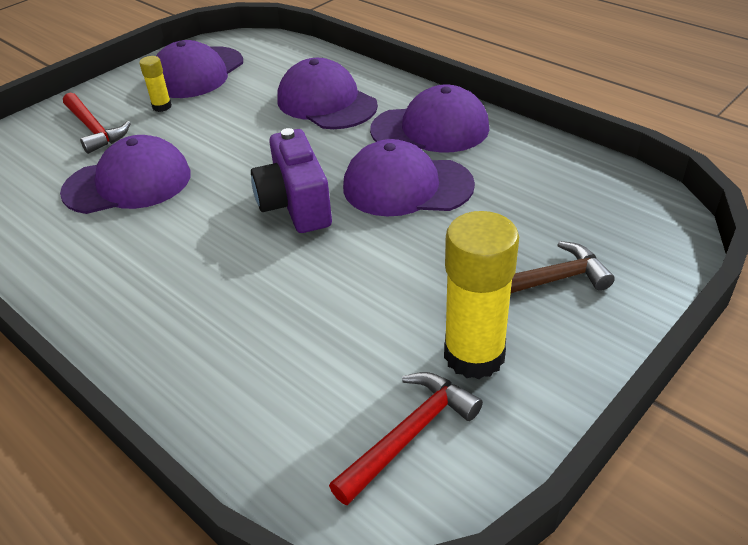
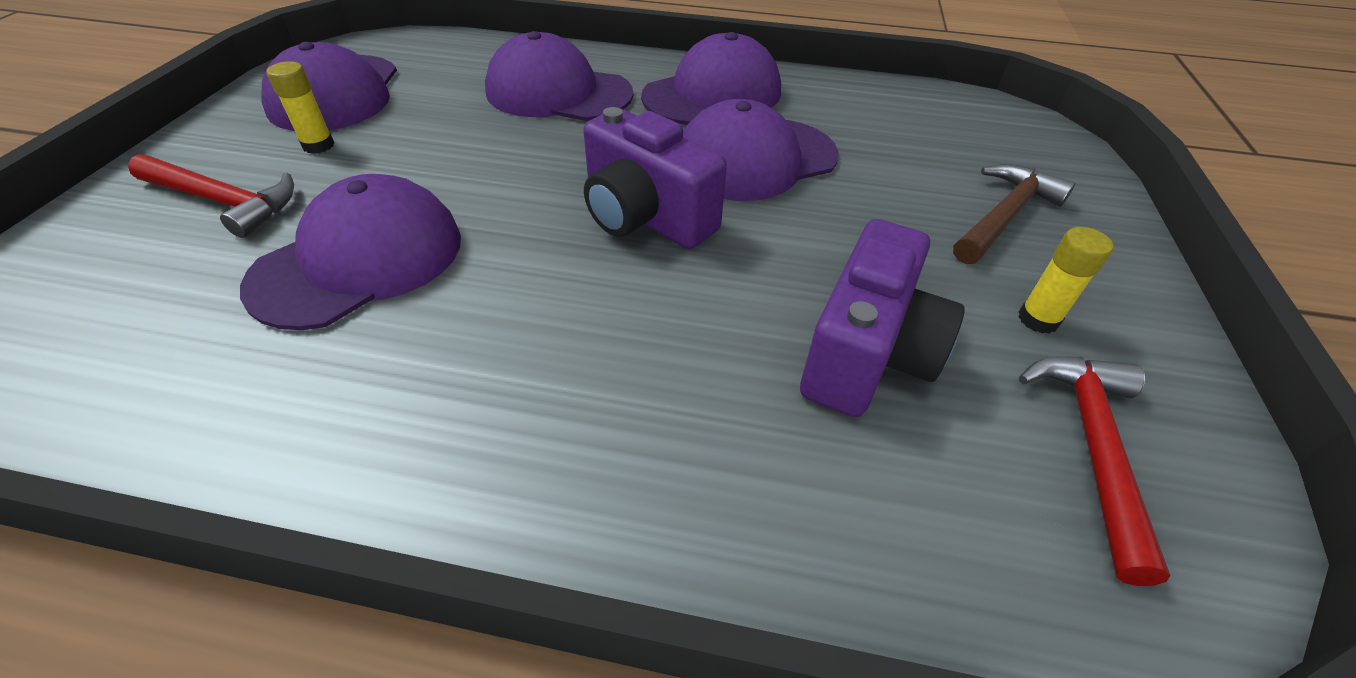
camera: 35 degrees left, 5 degrees up
yellow glue stick [444,211,519,379] -> yellow glue stick [1018,227,1113,334], size x0.48
none -> purple camera [800,219,965,417]

